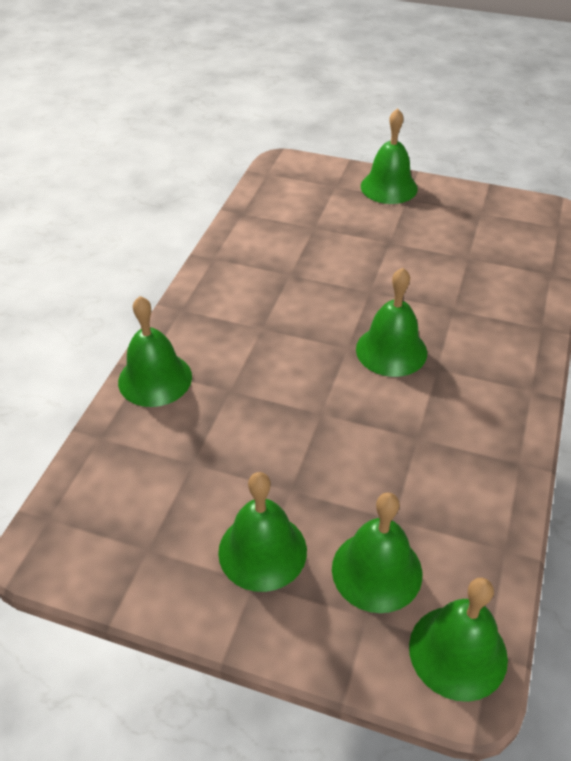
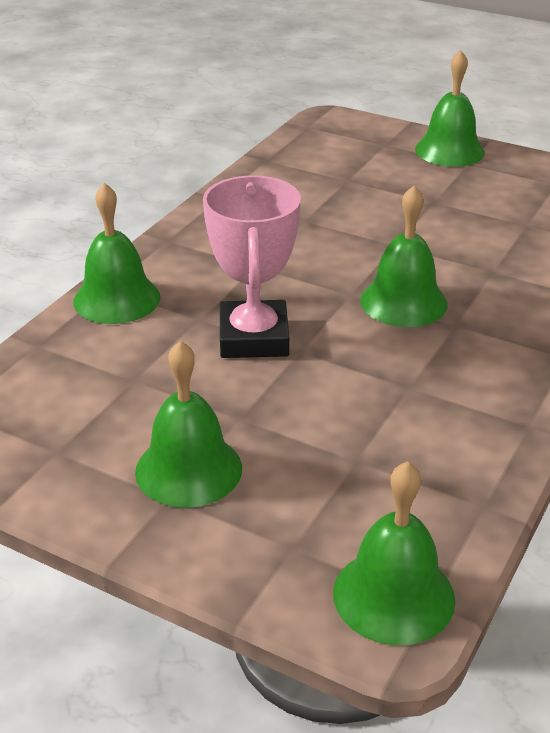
camera: 10 degrees right, 10 degrees down
green bell [332,492,422,613] -> none
none -> pink trophy [203,175,301,358]

